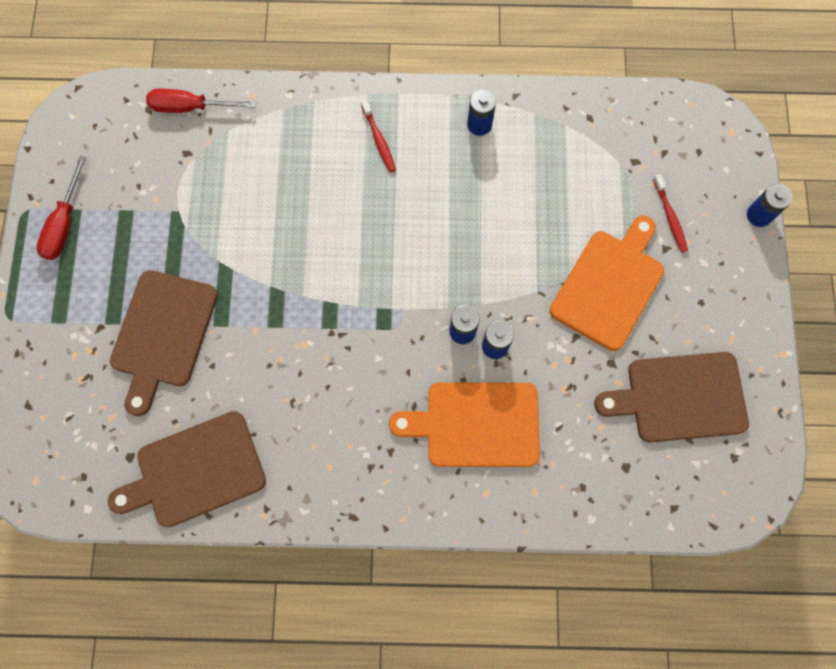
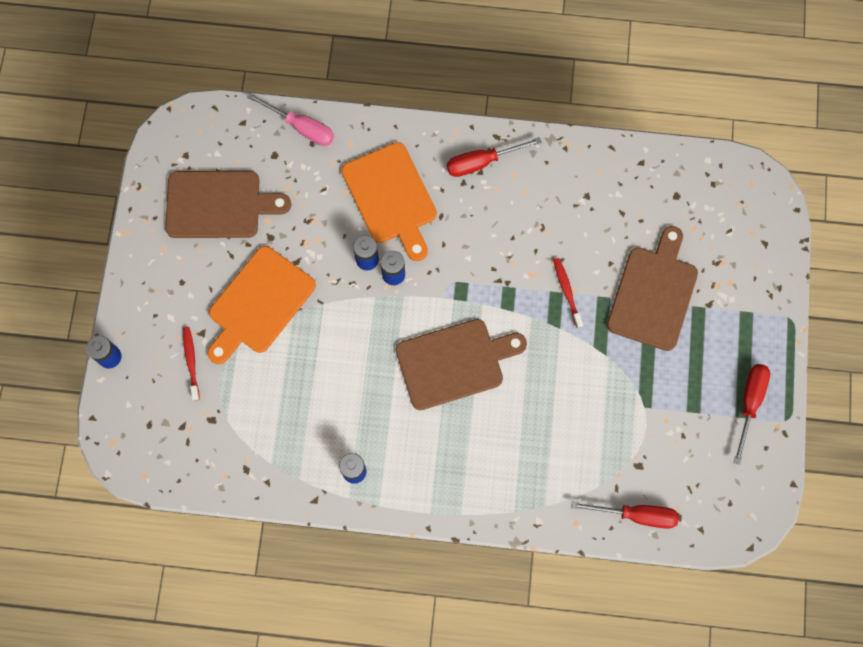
camera: 175 degrees left, 0 degrees up
brown cutting board [108,411,266,527] -> brown cutting board moved to [396,319,527,410]
red toothbrush [361,99,396,172] -> red toothbrush moved to [553,258,583,328]
orange cutting board [389,382,540,467] -> orange cutting board turned 60 degrees clockwise [342,142,437,261]
none -> pink screwdriver [247,93,334,146]
none -> red screwdriver [447,137,542,177]

